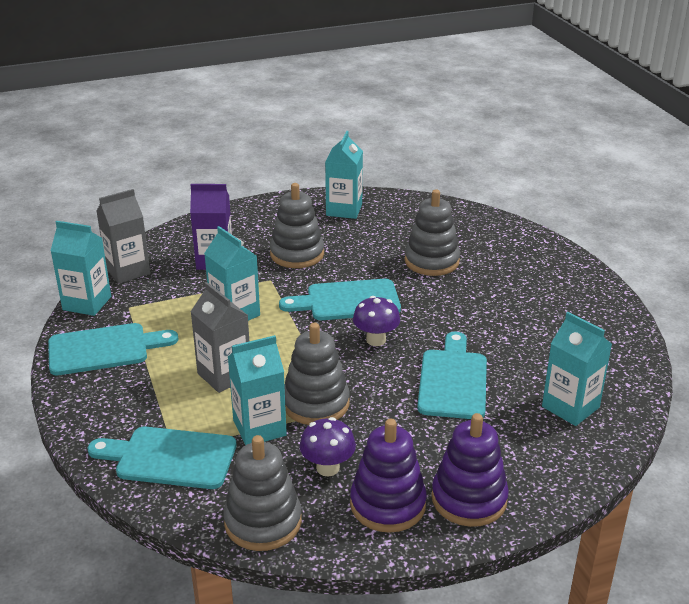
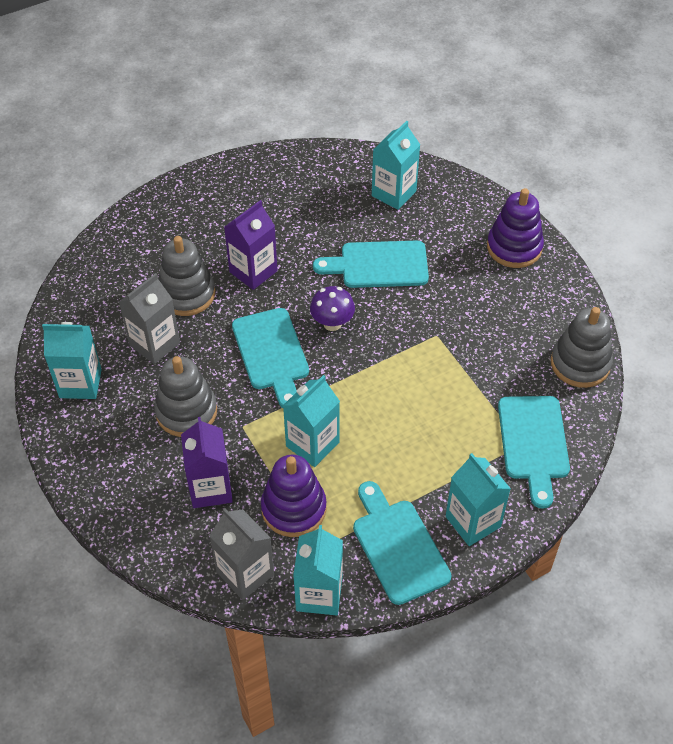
camera: 100 degrees left, 20 degrees up
grey carton [190,282,249,393] -> grey carton moved to [119,273,180,364]
turquoise carton [228,335,287,445] -> turquoise carton moved to [446,453,511,546]
grey stacking toy [284,323,350,425] -> none
purple mushroom [300,417,356,477] -> none
purple stacking toy [350,419,427,533] -> purple stacking toy moved to [261,455,327,537]
none -> purple carton [224,200,278,290]

